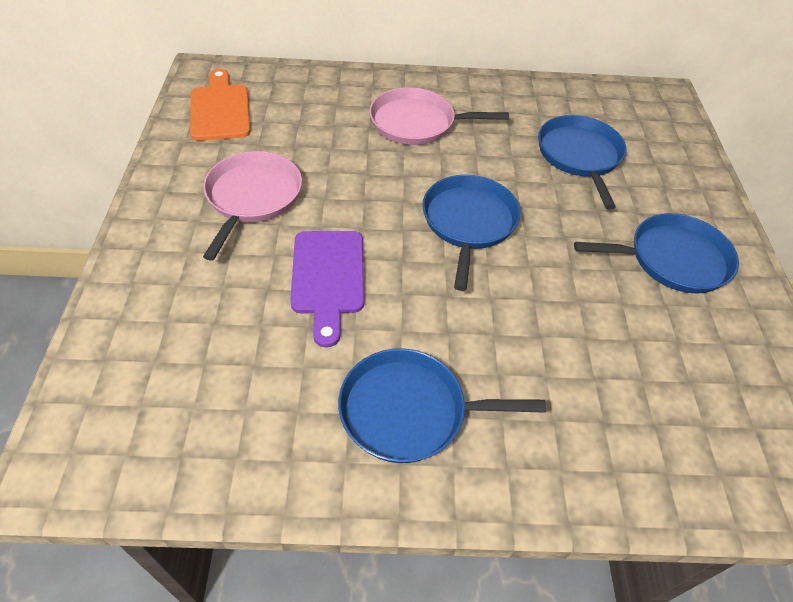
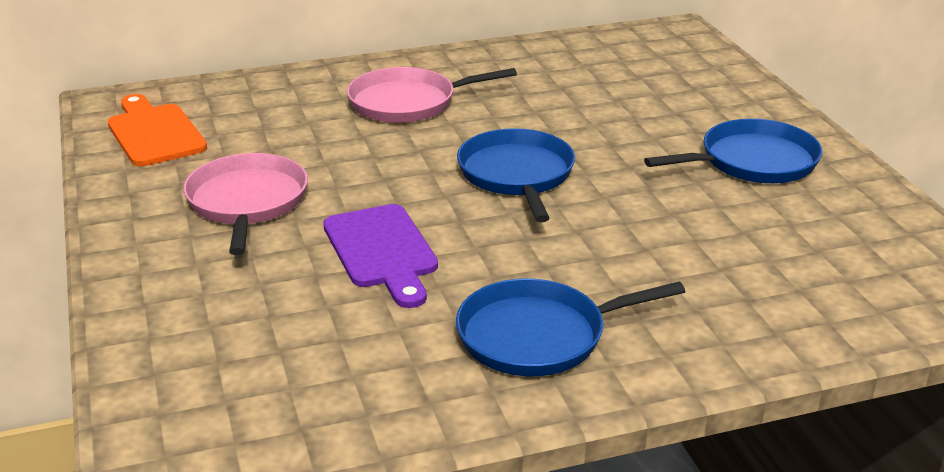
camera: 15 degrees left, 20 degrees down
blue pan [538,115,627,209] -> none

